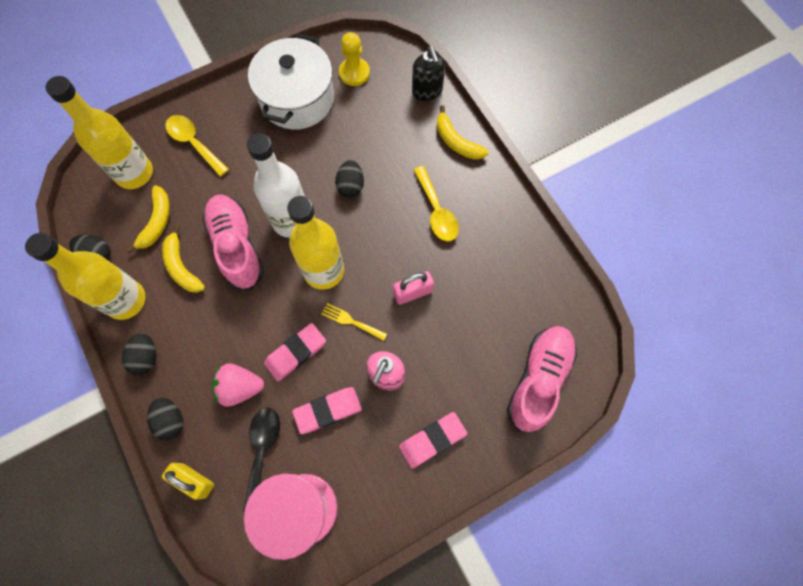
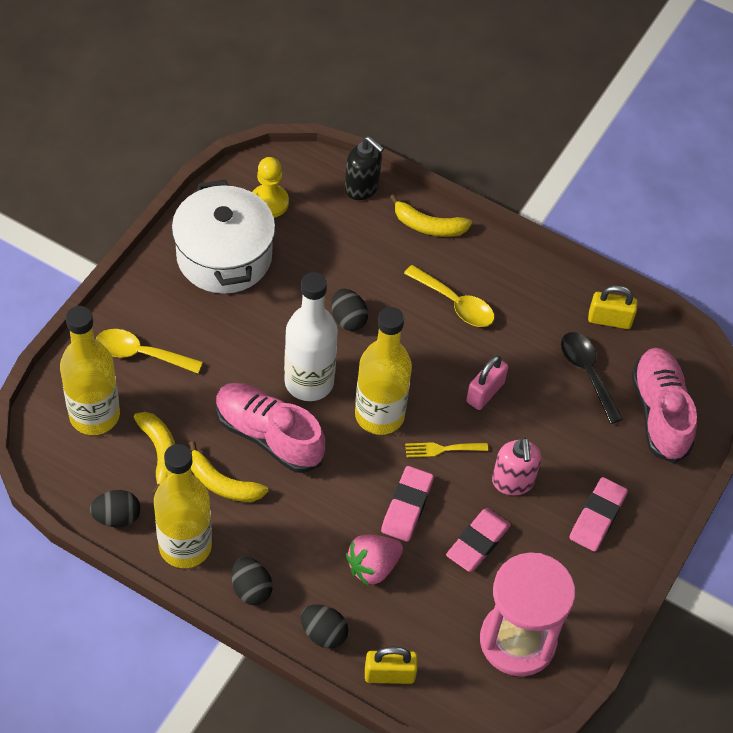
camera: 35 degrees left, 15 degrees down
black spoon [243,408,280,512] -> black spoon moved to [561,332,623,424]
none -> yellow padlock [588,285,638,329]

